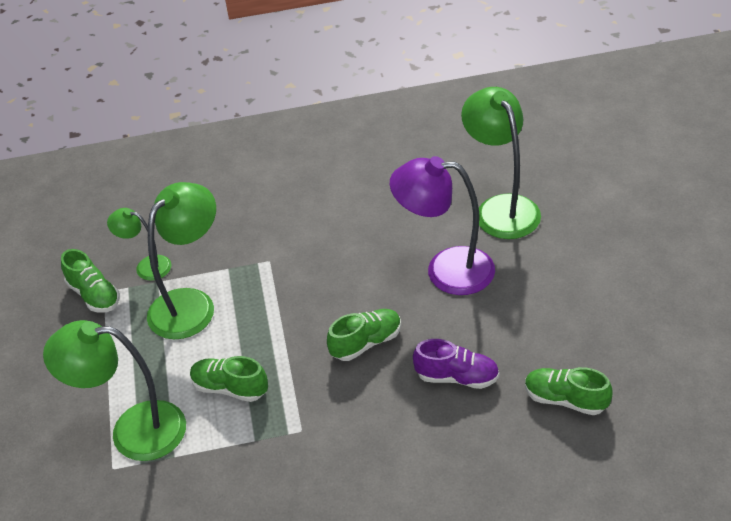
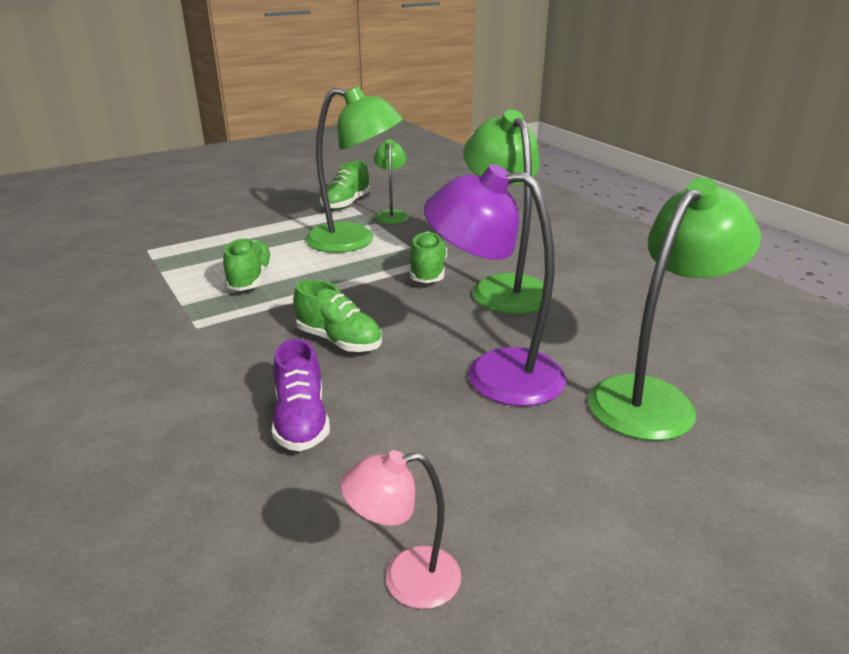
camera: 65 degrees right, 15 degrees down
green lamp [43,320,186,461] -> green lamp moved to [463,110,553,314]
purple lamp [390,156,495,295] -> purple lamp turned 60 degrees counterclockwise [424,164,566,406]
green shoe [525,367,612,415] -> green shoe moved to [410,231,447,283]
none -> pink lamp [341,450,461,609]

